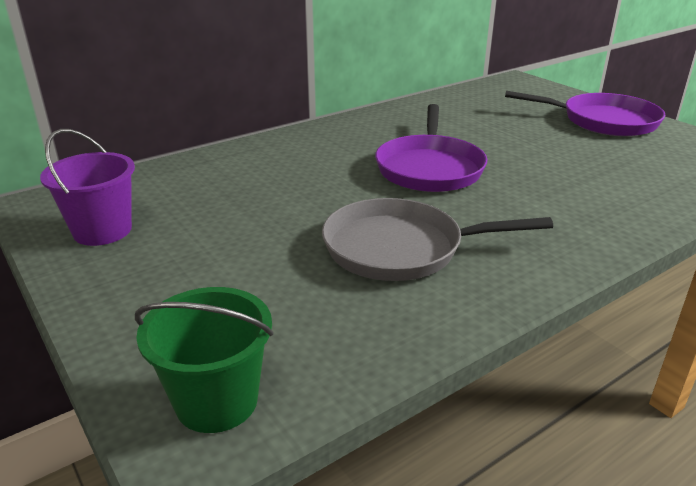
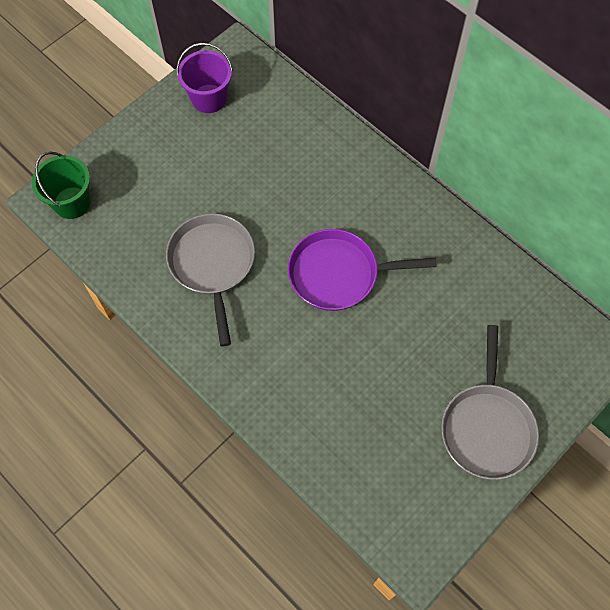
camera: 80 degrees right, 35 degrees up
purple pan [505,91,665,136] -> grey pan [441,325,539,480]

